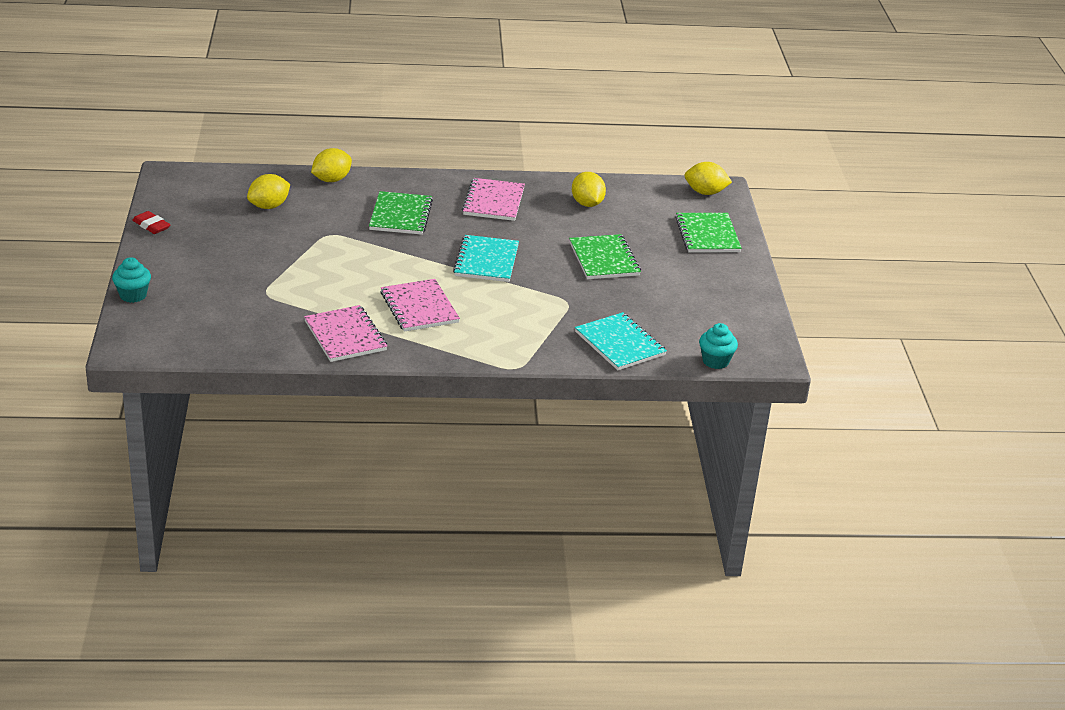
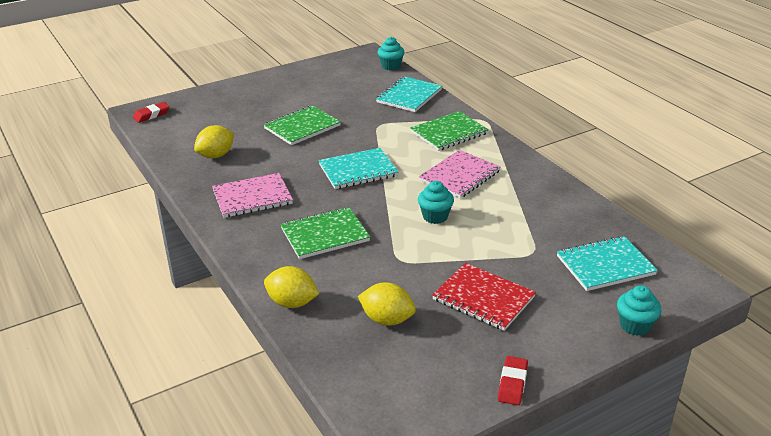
camera: 115 degrees left, 0 degrees up
pink notebook [304,305,387,362] -> none
green notebook [675,213,742,252] -> green notebook moved to [410,111,489,151]
yellow lemon [685,162,732,195] -> red eraser [133,102,170,123]
none -> turquoise cupcake [418,181,454,224]
none -> red notebook [432,263,536,331]
none -> turquoise notebook [557,236,658,291]

